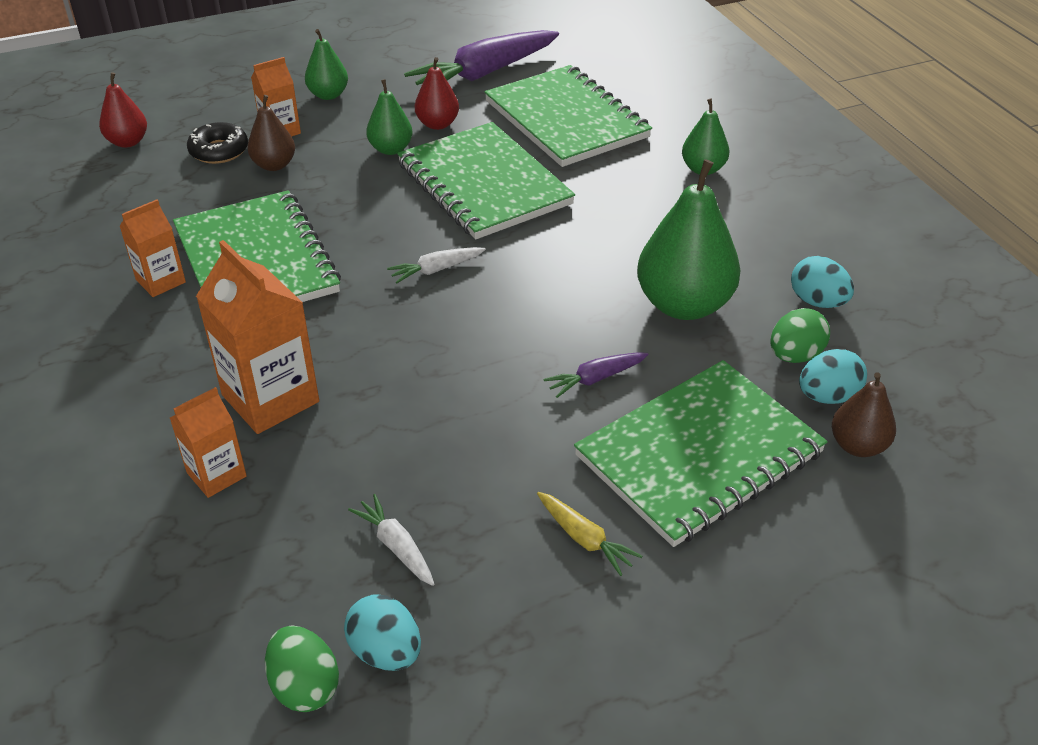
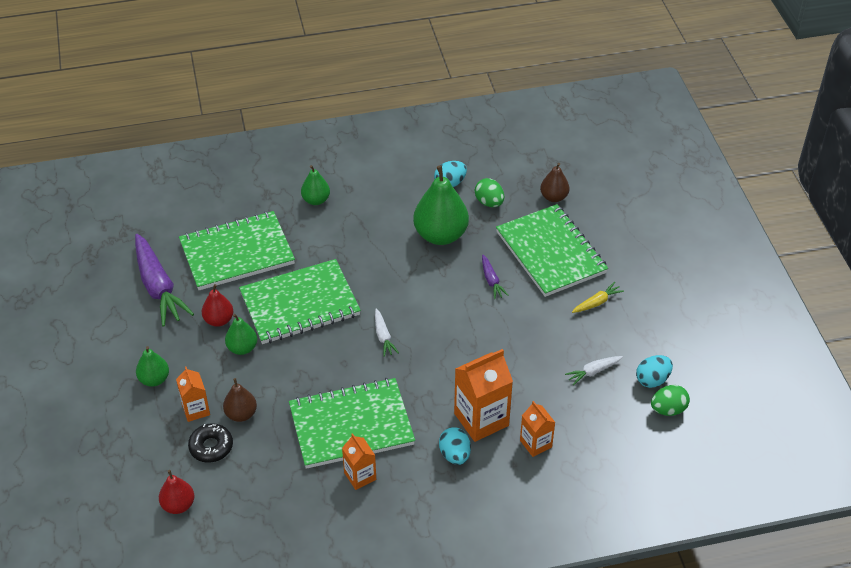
camera: 80 degrees left, 5 degrees up
turquoise egg [799,349,867,404] -> turquoise egg moved to [439,427,471,465]

